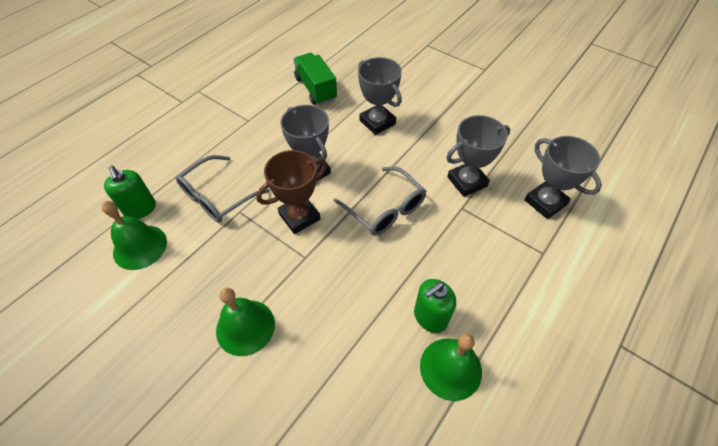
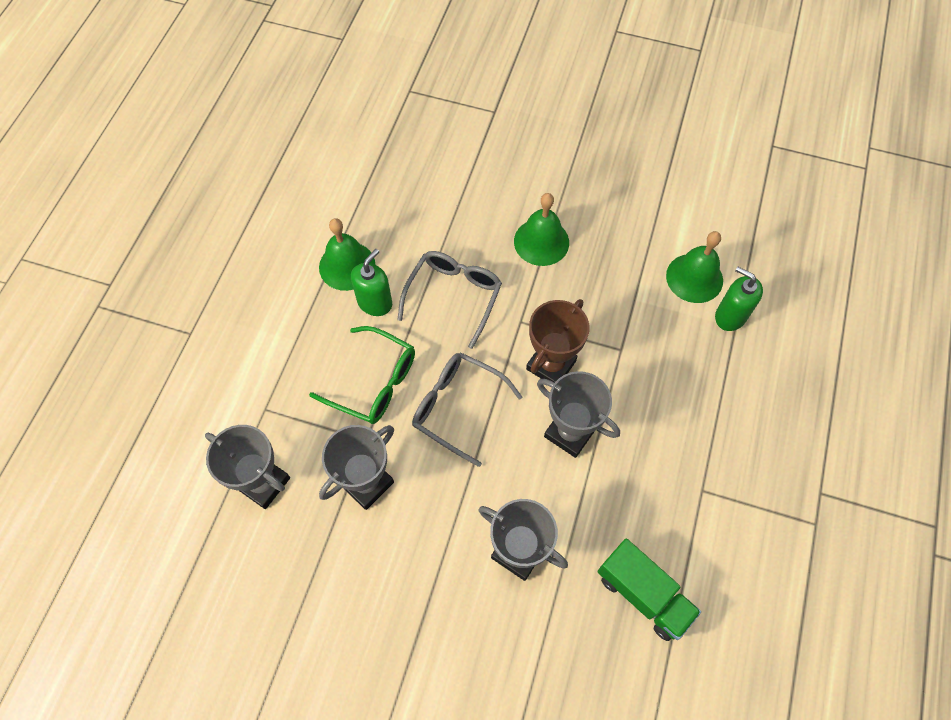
camera: 160 degrees right, 10 degrees up
grey glasses [176,155,270,223] -> grey glasses moved to [397,251,502,349]
none -> green glasses [309,326,415,424]

